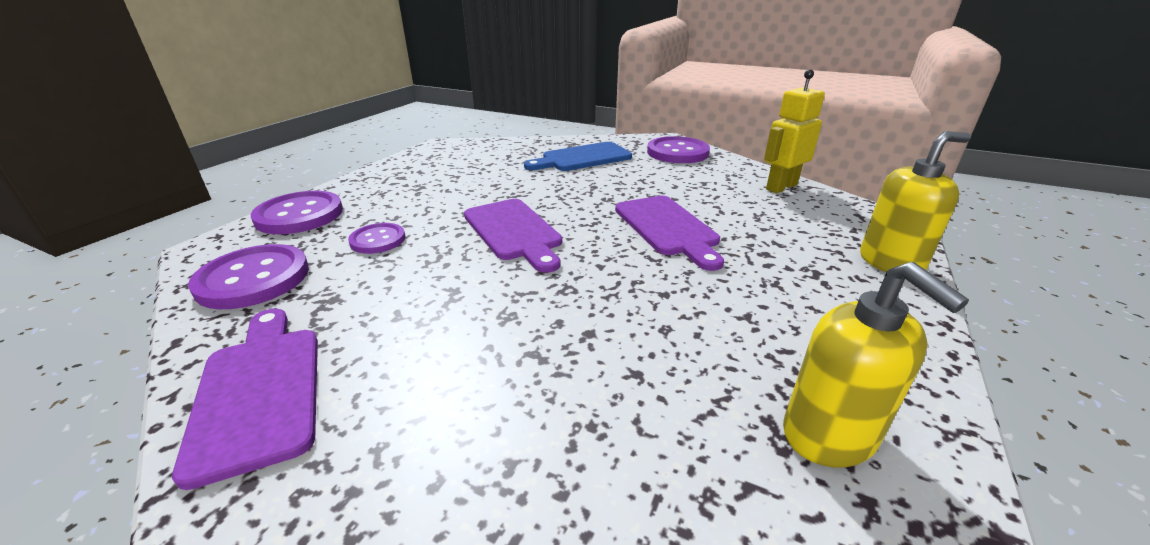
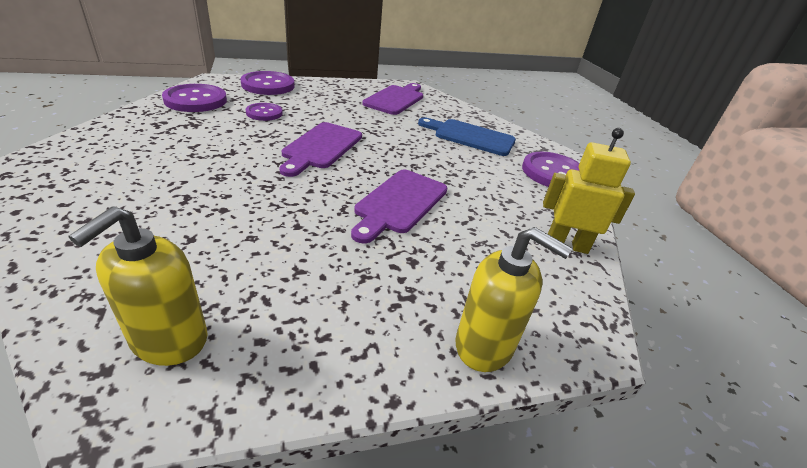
camera: 45 degrees right, 5 degrees up
purple cutting board [172,309,318,490] -> purple cutting board moved to [362,83,423,115]

